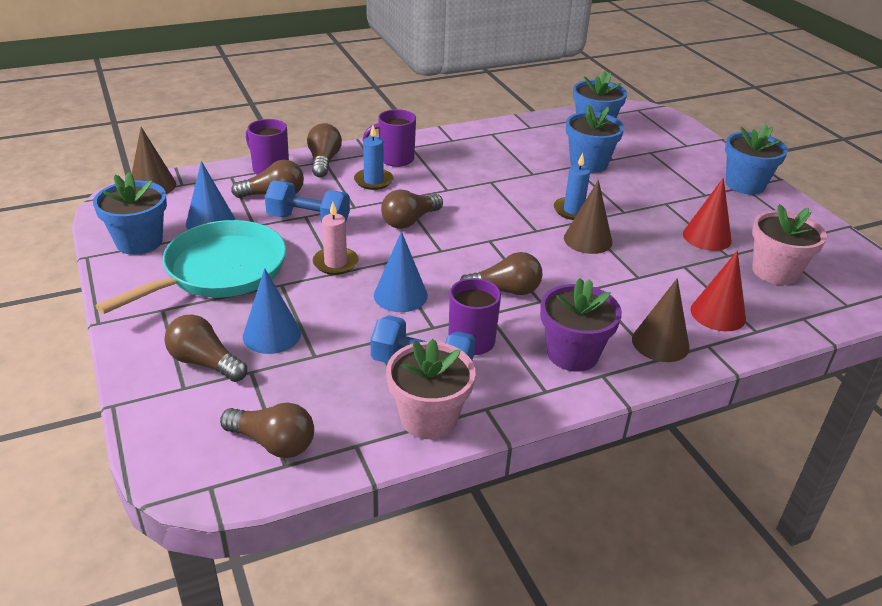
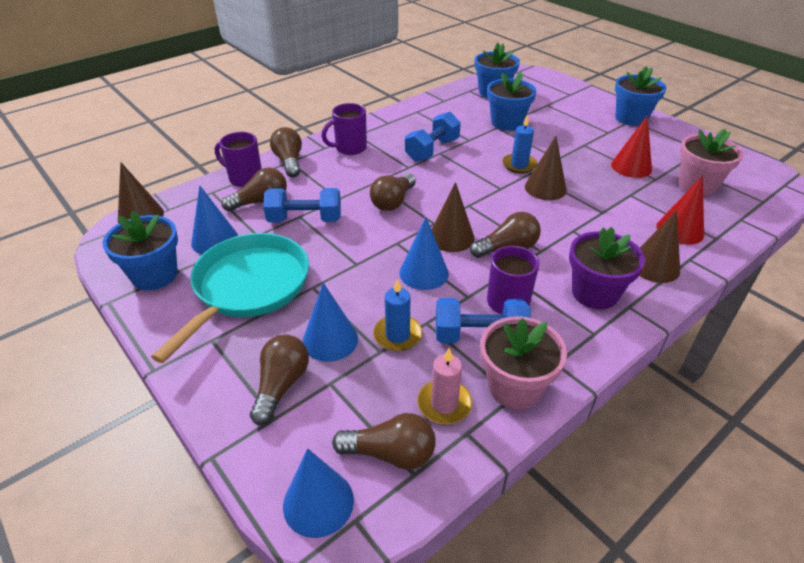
camera: 15 degrees left, 5 degrees up
brown light bulb [164,314,247,382] -> brown light bulb turned 90 degrees clockwise [250,334,309,425]
pink candle [313,202,359,275] -> pink candle moved to [417,348,472,424]
blue candle [354,125,393,190] -> blue candle moved to [373,279,422,351]
none -> blue cone [283,449,354,538]
none -> blue dumbbell [405,112,461,162]
none -> brown cone [431,182,475,252]

